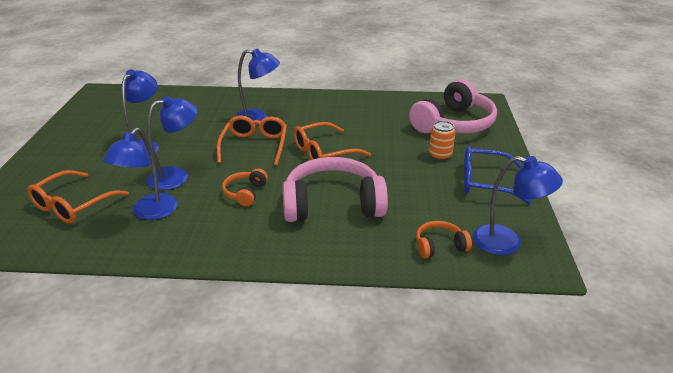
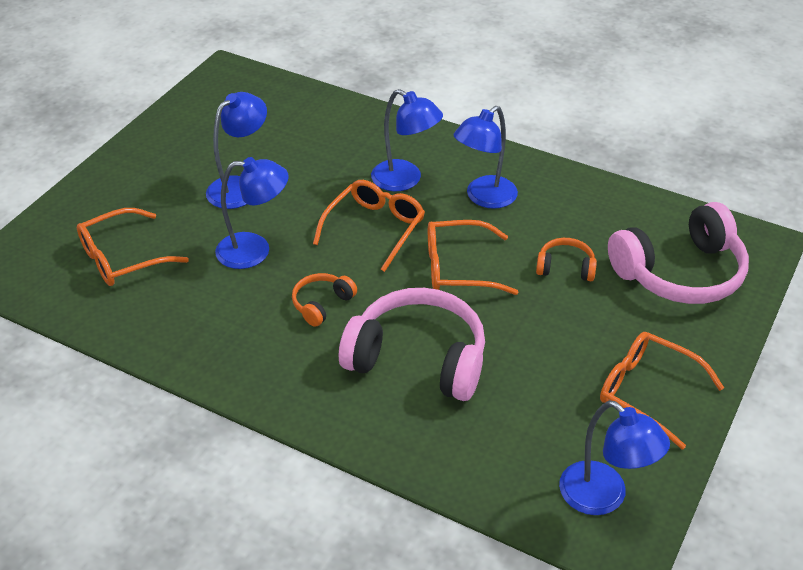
camera: 25 degrees right, 10 degrees up
blue lamp [103,128,178,220] -> blue lamp moved to [453,106,518,209]
orange headphones [416,221,472,259] -> orange headphones moved to [536,238,597,281]
orange can [429,121,455,161] -> none
blue glasses [464,146,531,204] -> orange glasses [600,332,724,450]

